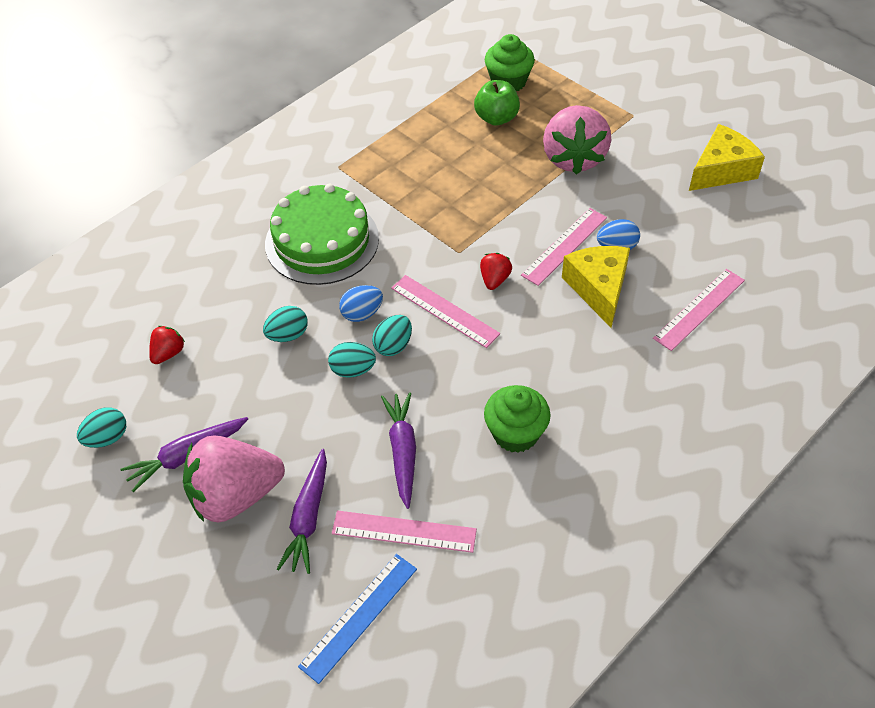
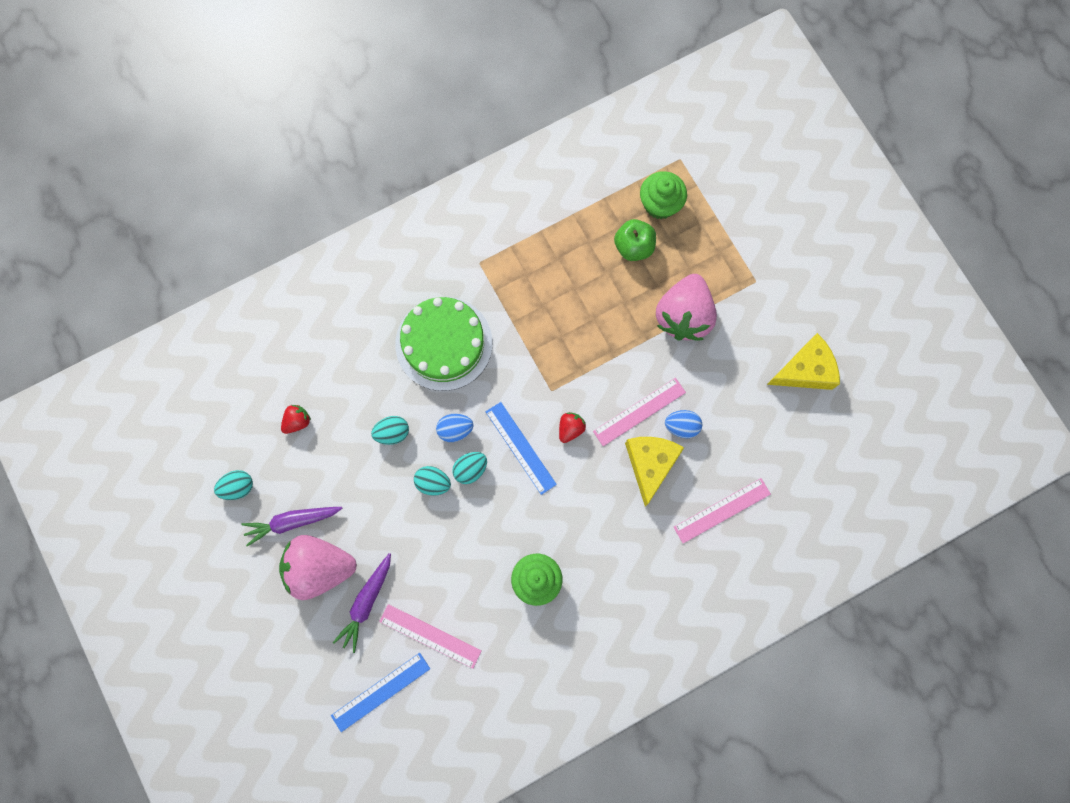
camera: 15 degrees right, 25 degrees up
purple carrot [381,392,416,509] -> none
pink ruler [391,275,500,348] -> blue ruler [486,402,557,495]

